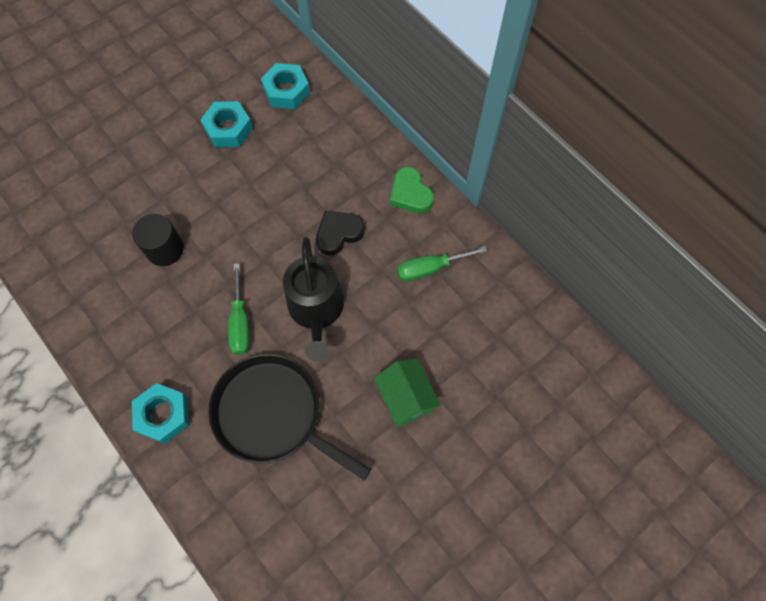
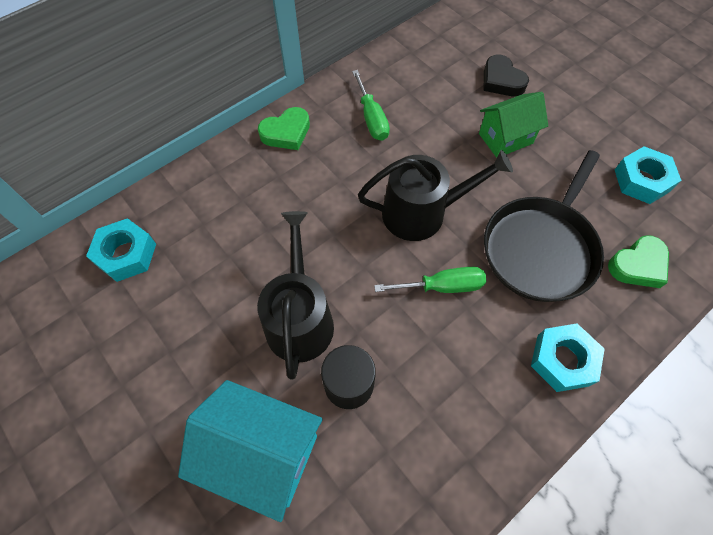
camera: 90 degrees left, 5 degrees down
turquoise nut [200,101,253,147] -> turquoise nut moved to [615,146,682,204]
black heart [316,211,365,255] -> black heart moved to [484,55,529,96]
none -> turquoise house [178,380,323,522]
none -> black watering can [257,211,334,380]
none -> green heart [608,235,669,288]

